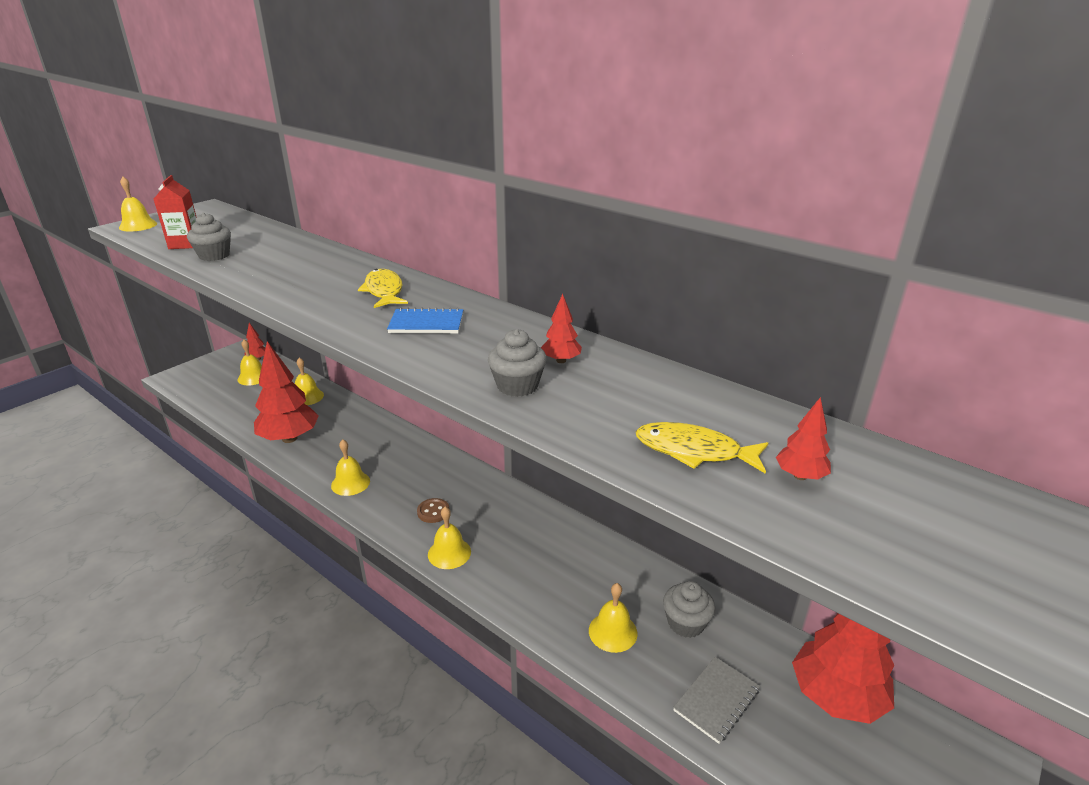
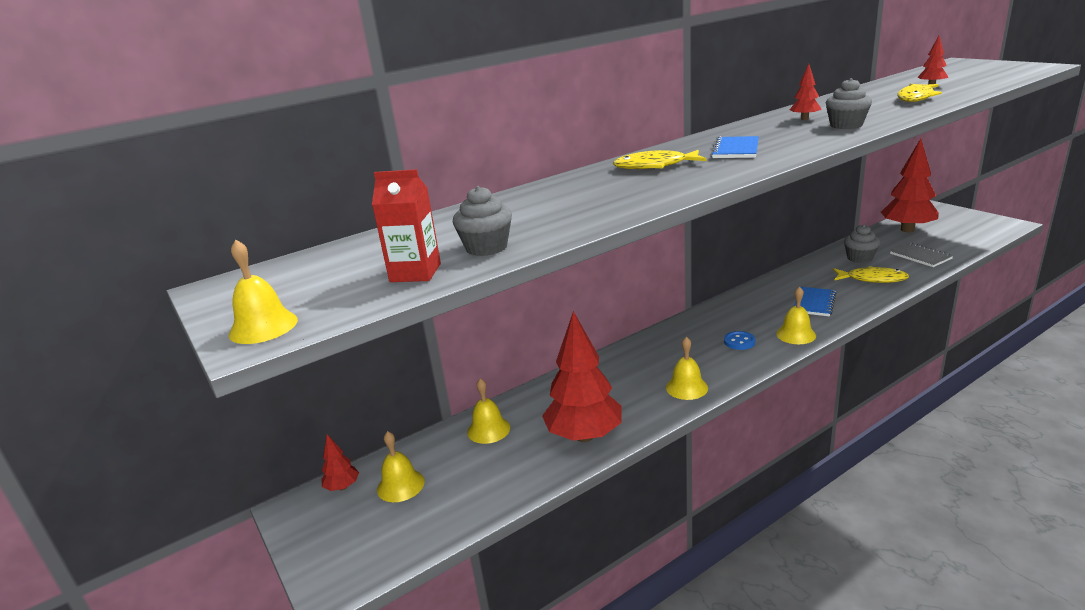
camera: 70 degrees left, 5 degrees down
brown button [417,498,449,523] -> blue button [724,331,755,350]
yellow bell [589,583,638,653] -> yellow fish [833,266,909,283]
none -> blue notebook [794,287,836,316]

